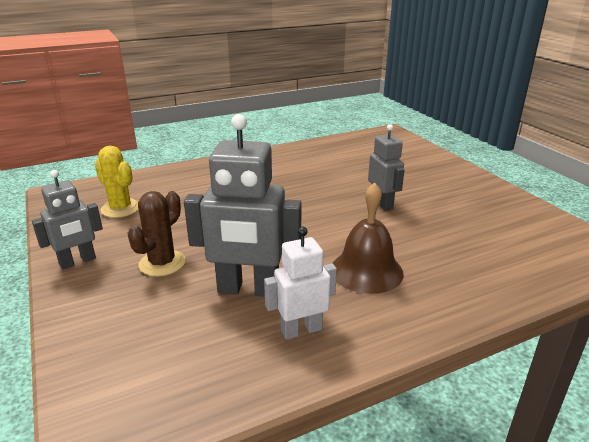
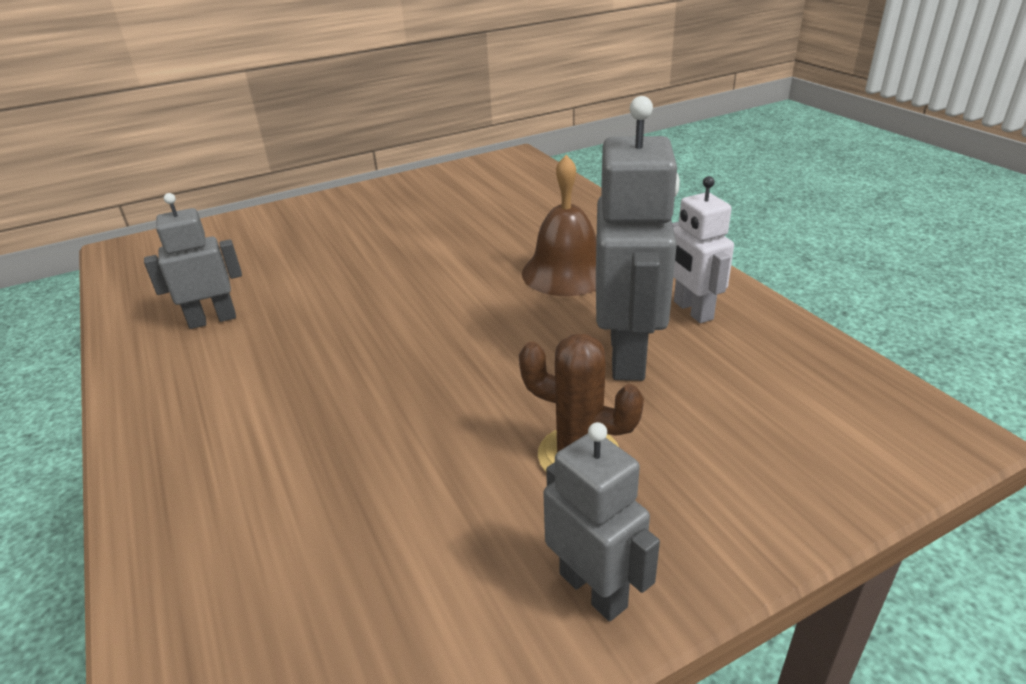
camera: 90 degrees left, 5 degrees up
yellow cactus [95,146,138,218] -> none
grey robot [368,124,404,211] -> grey robot moved to [144,193,242,329]

